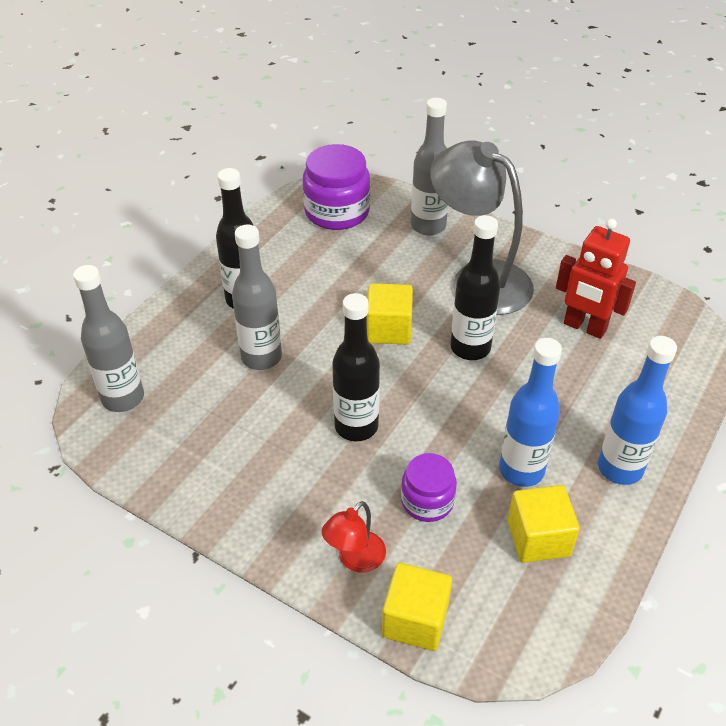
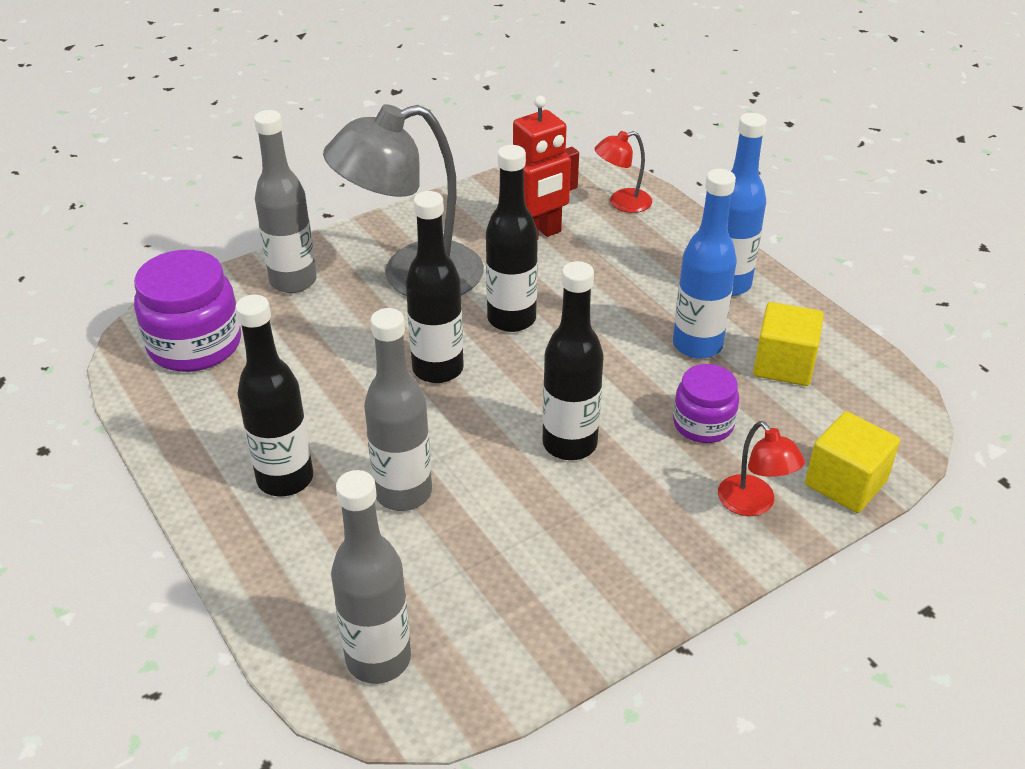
camera: 65 degrees left, 5 degrees down
yellow cube [367,283,413,344] -> black bottle [406,191,464,383]
none -> red lamp [594,131,652,213]

